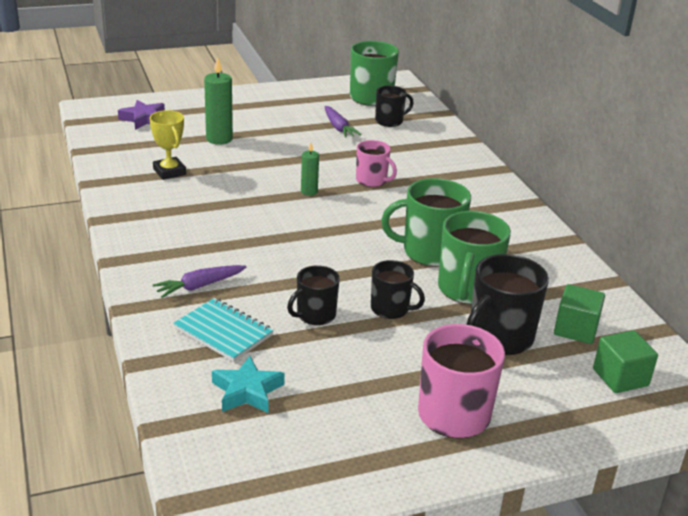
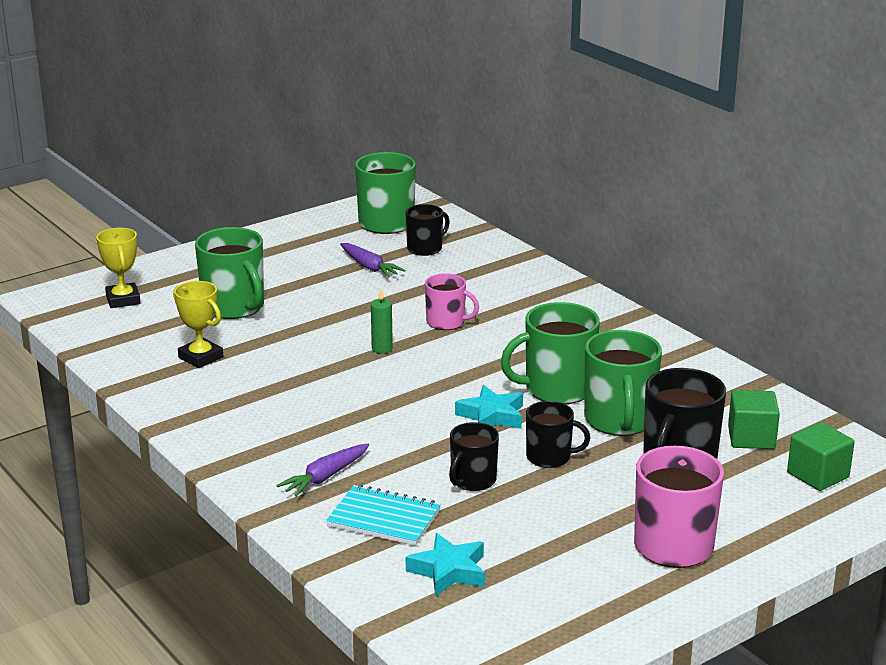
camera: 15 degrees left, 5 degrees down
purple star [118,100,165,130] -> yellow trophy [96,228,141,308]
green candle [204,57,233,145] -> green mug [195,227,264,319]
none -> turquoise star [455,385,523,429]

